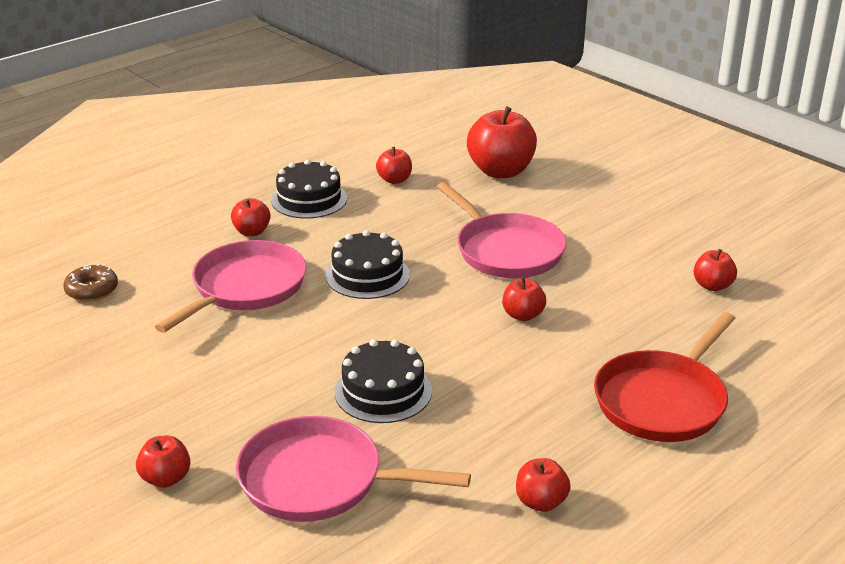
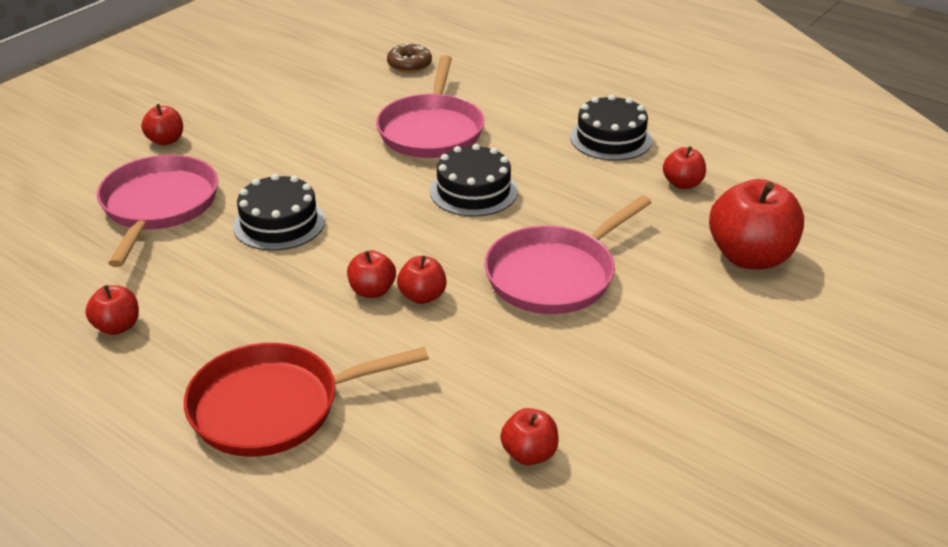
camera: 80 degrees right, 5 degrees up
pink pan [155,240,306,333] -> pink pan turned 75 degrees clockwise [376,55,484,158]
red apple [231,198,271,236] -> red apple moved to [347,250,396,298]
red pan [594,312,736,442] -> red pan turned 45 degrees counterclockwise [184,343,429,457]

